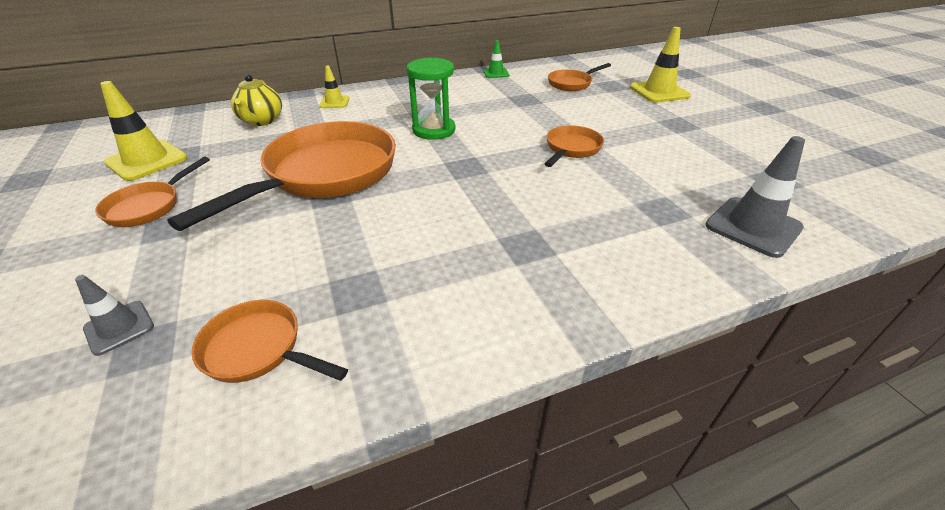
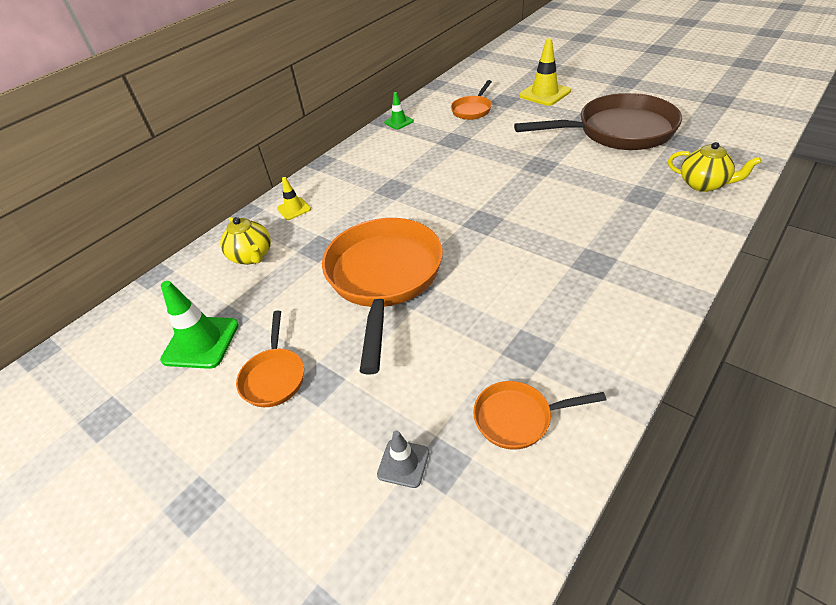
camera: 25 degrees left, 5 degrees up
yellow traffic cone [100,81,188,181] -> green traffic cone [160,281,239,369]
green hourglass [407,58,456,140] -> none
orange pan [544,125,604,167] -> none
grey traffic cone [705,136,805,258] -> yellow teapot [668,142,762,192]
none -> brown pan [514,93,682,150]

